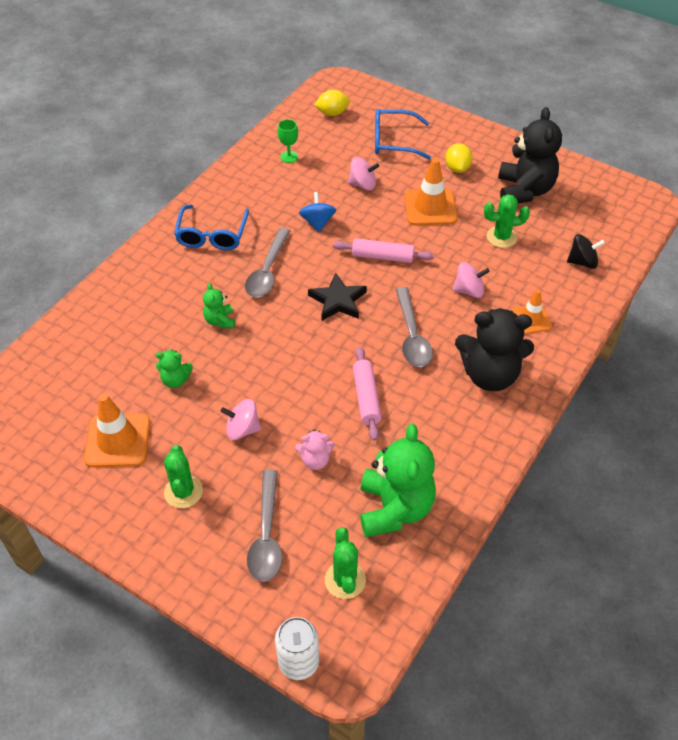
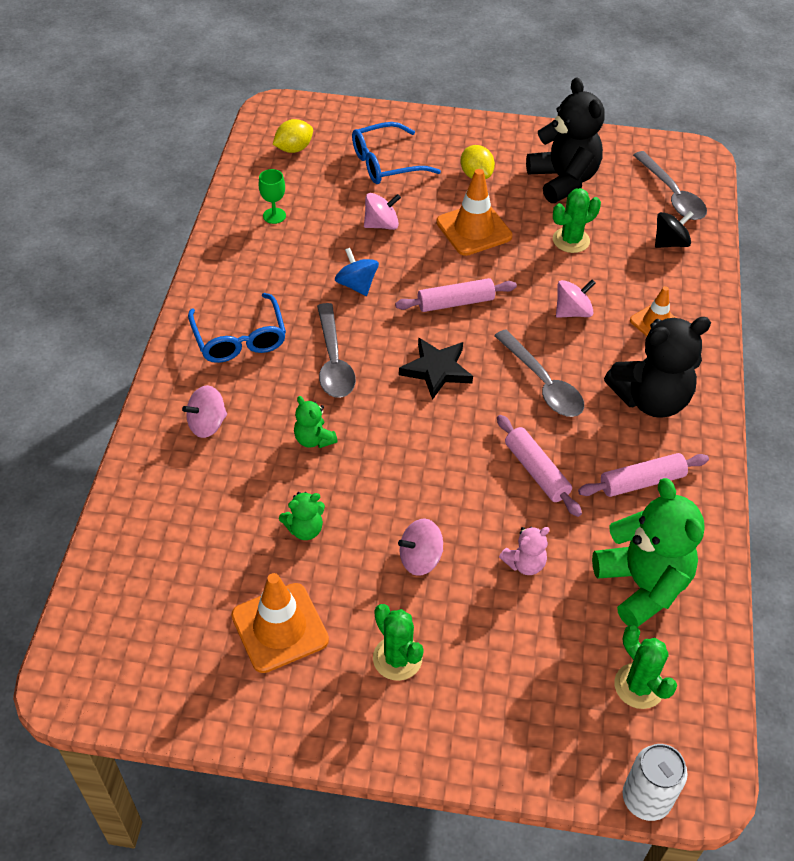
camera: 25 degrees left, 0 degrees up
grey spoon [247,470,282,582] -> grey spoon moved to [633,151,707,220]
none -> pink spinning top [182,385,227,438]
none -> pink rolling pin [578,453,709,497]

